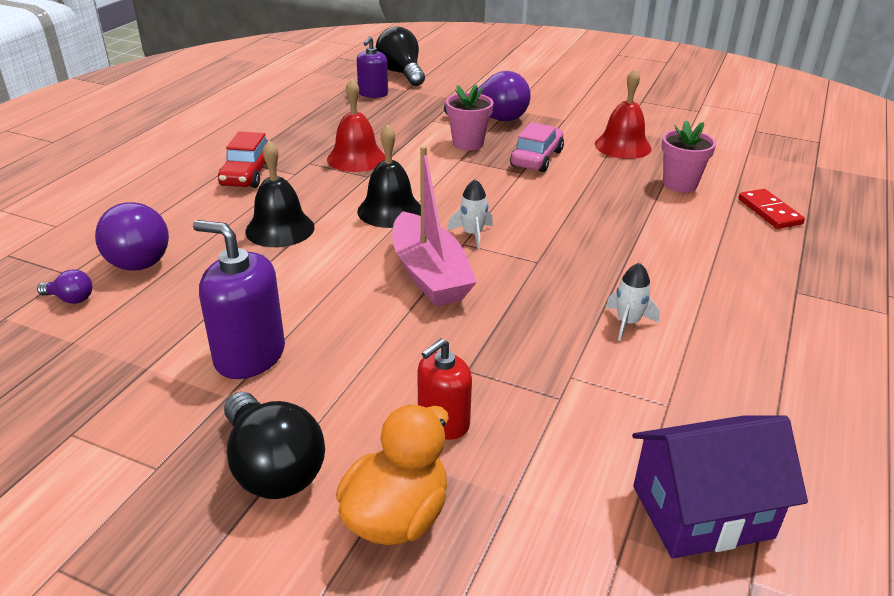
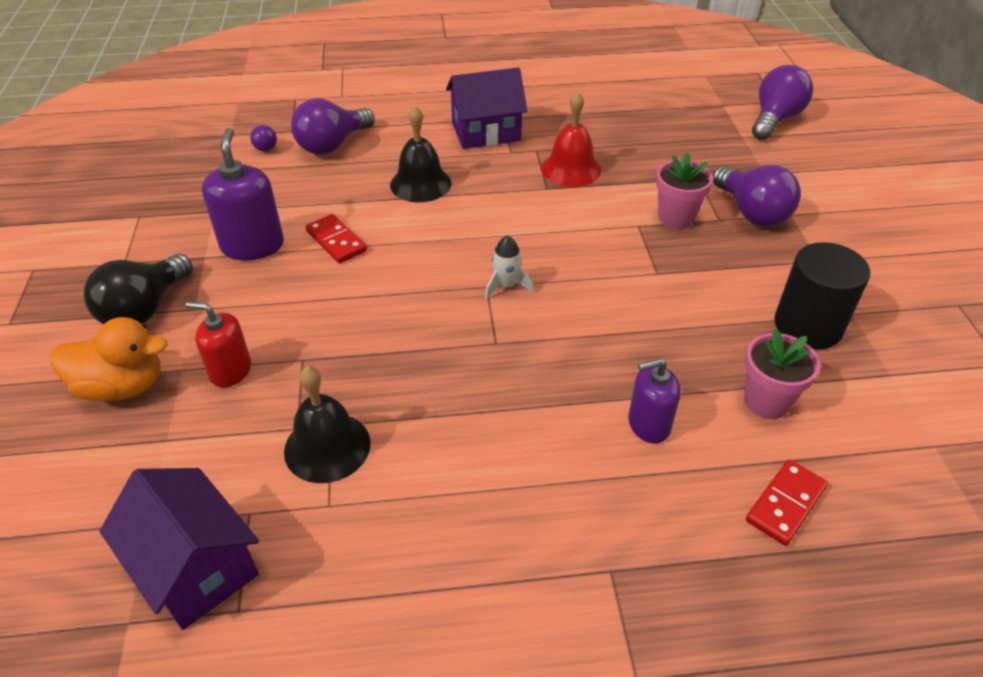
camera: 60 degrees right, 10 degrees up
red car [218,132,269,188] -> purple house [446,67,528,149]
purple soap dispenser [357,36,388,98] -> purple soap dispenser moved to [628,358,681,443]
black bell [357,124,421,228] -> black bell moved to [284,366,371,483]
black light bulb [376,27,425,86] -> purple light bulb [752,65,813,140]
pink boat [392,146,477,306] -> none
pink car [510,122,564,172] -> none
red bell [595,69,652,159] -> black cylinder [774,242,870,349]
white rocket [606,263,660,341] -> none
none -> red domino [306,214,367,263]

